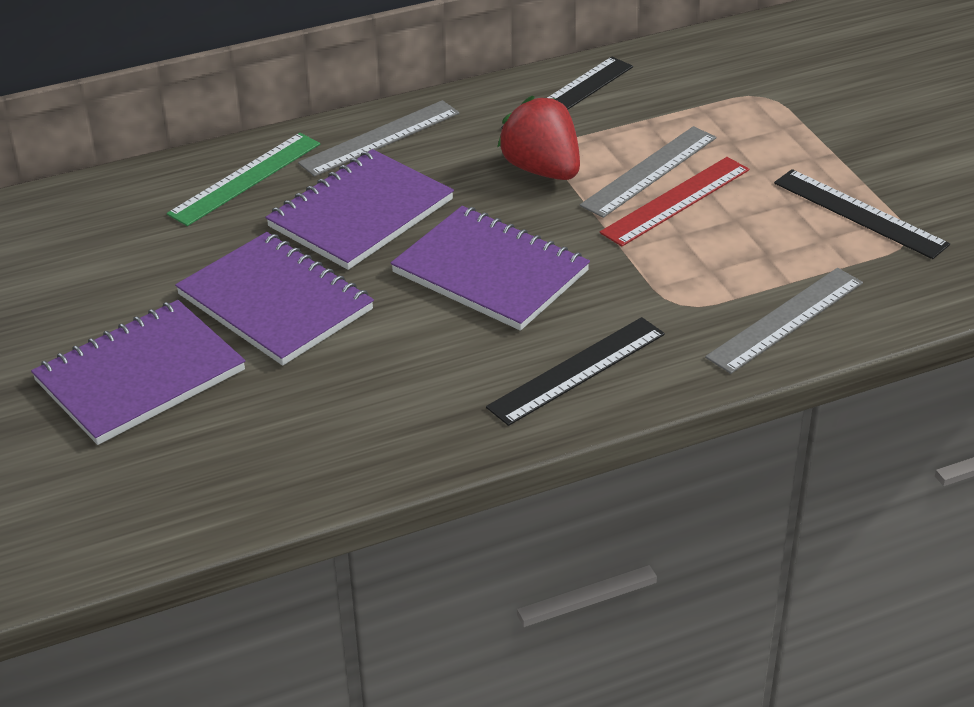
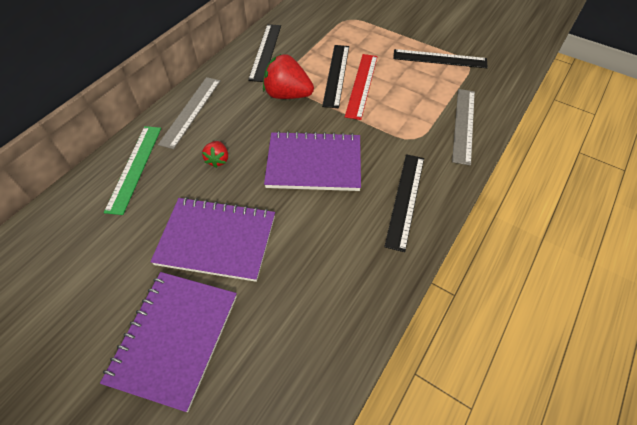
camera: 35 degrees left, 15 degrees up
purple notebook [266,149,454,270] -> red strawberry [202,141,228,168]
grey ruler [580,126,716,218] -> black ruler [322,45,349,109]

